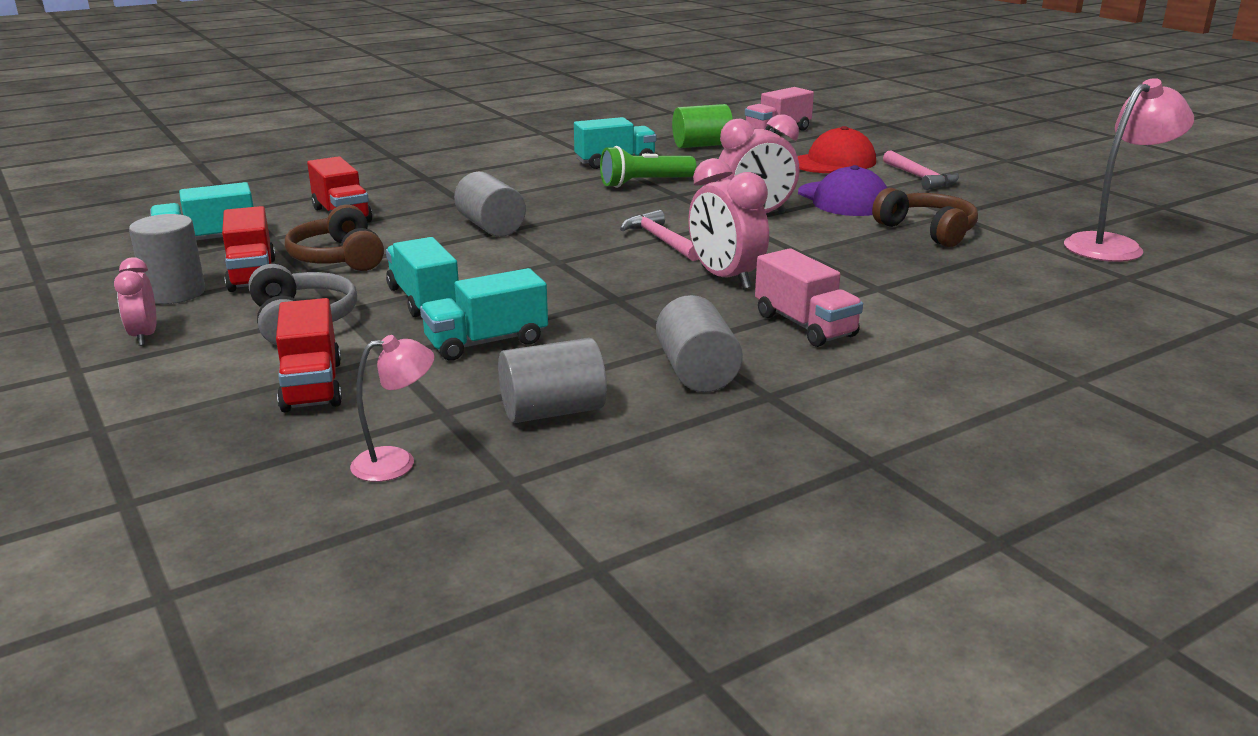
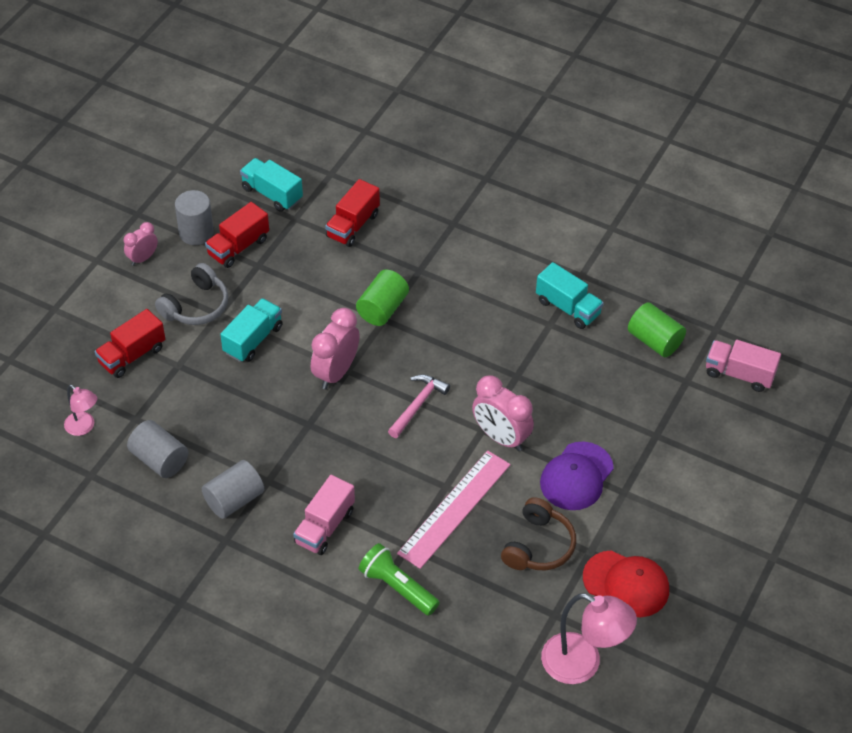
camera: 60 degrees right, 25 degrees up
brown headphones [285,205,384,271] -> none
turquoise truck [420,268,548,361] -> none
grey cylinder [454,172,526,237] -> green cylinder [356,270,409,326]
green flashlight [600,146,696,188] -> green flashlight moved to [359,543,439,616]
pink clock [688,158,769,289] -> pink clock moved to [311,308,360,389]
red cap [798,126,876,173] -> red cap moved to [583,550,669,617]
pink hammer [883,151,959,190] -> none
none -> pink ruler [397,450,511,569]

